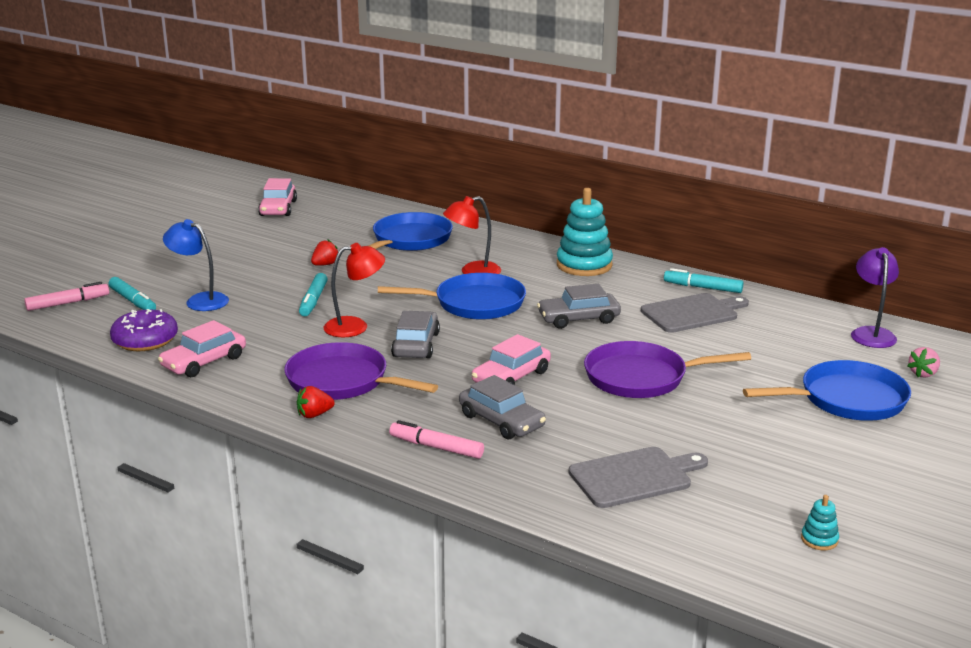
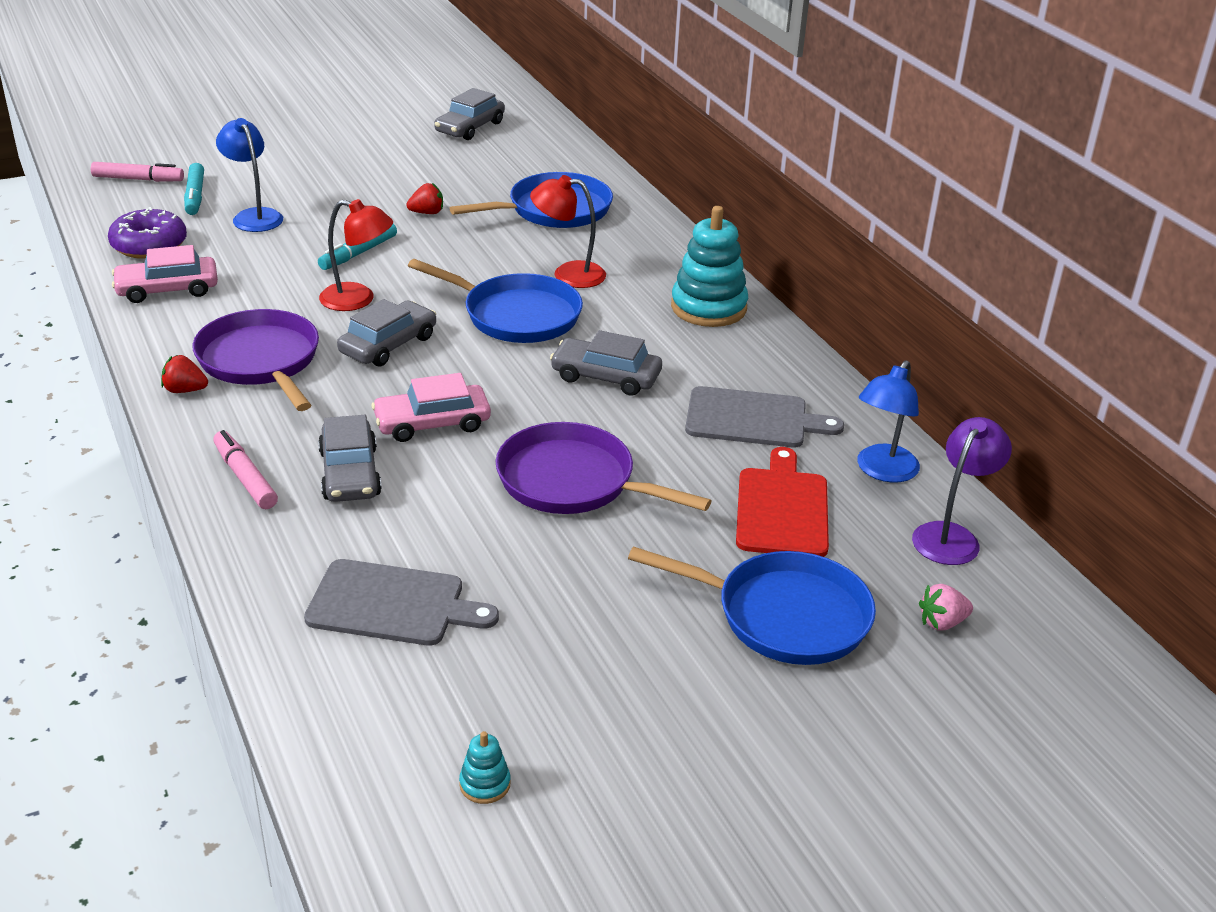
camera: 30 degrees right, 10 degrees up
pink car [258,178,297,216] -> grey car [434,88,505,140]
turquoise marker [664,268,743,293] -> none
none -> red cutting board [736,447,829,557]
none -> blue lamp [857,360,920,483]

